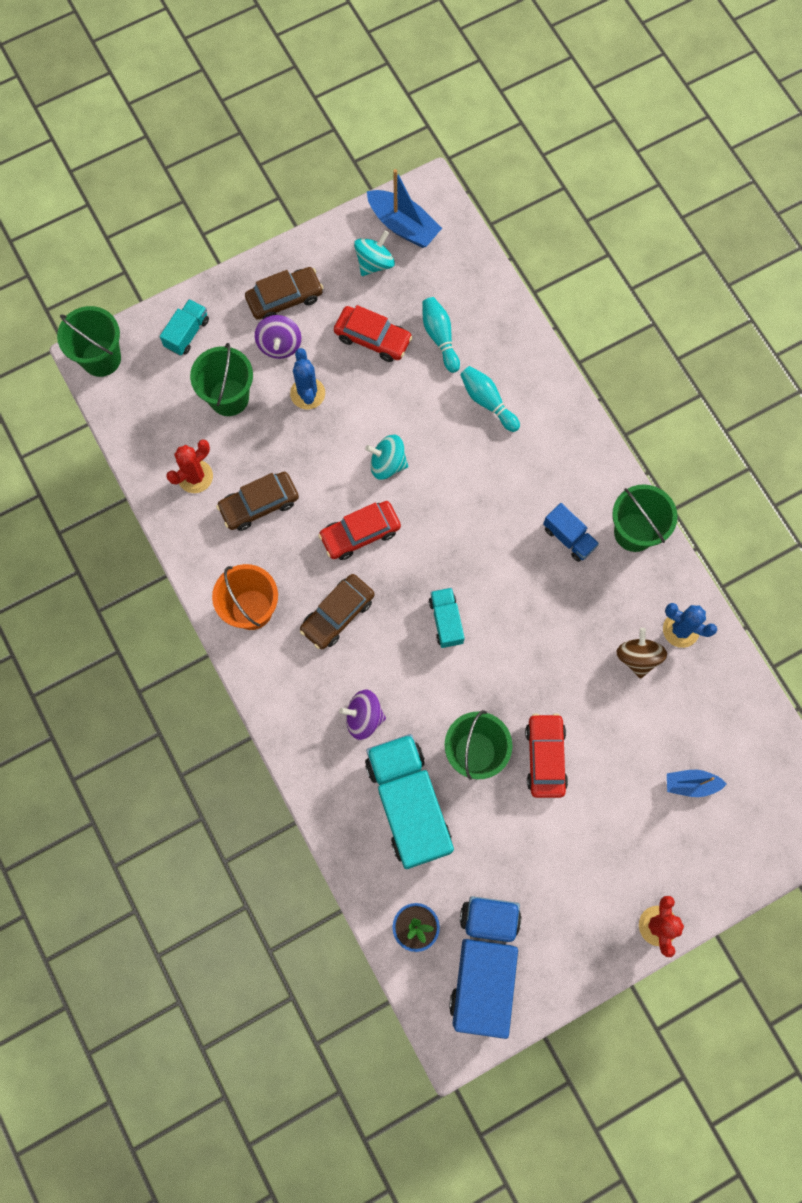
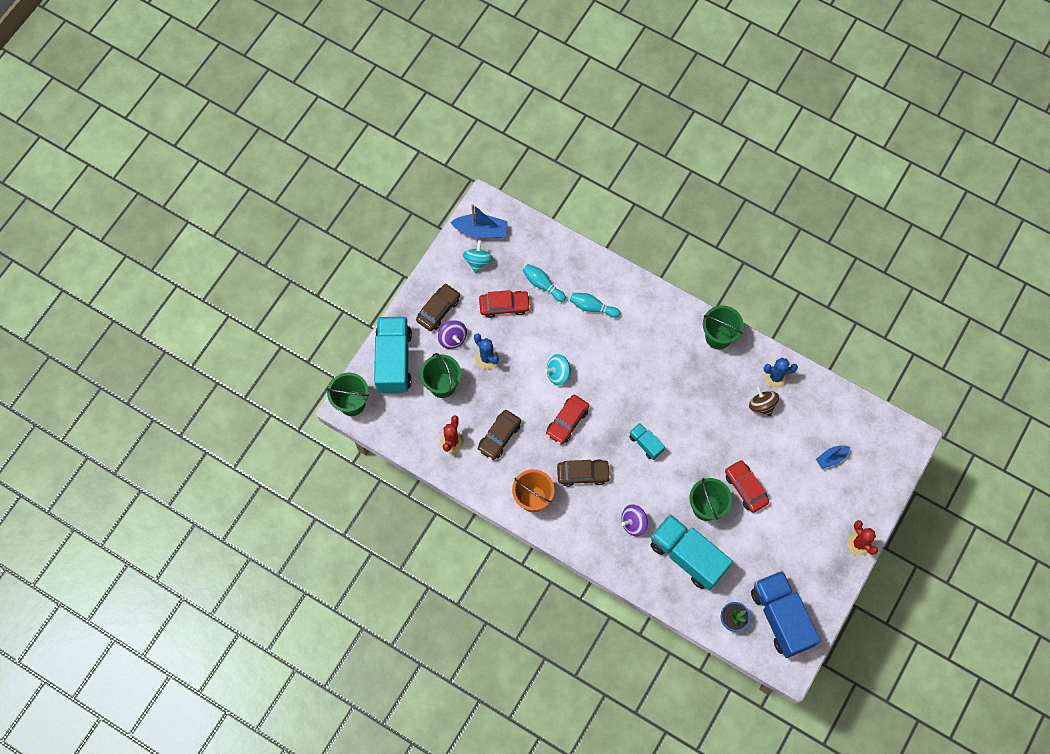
camera: 30 degrees left, 5 degrees down
turquoise truck [160,299,209,356] -> turquoise truck [374,317,412,394], size x2.09
brown car [300,574,374,649] -> brown car turned 105 degrees counterclockwise [557,459,611,487]
blue truck [543,503,599,562] -> none

